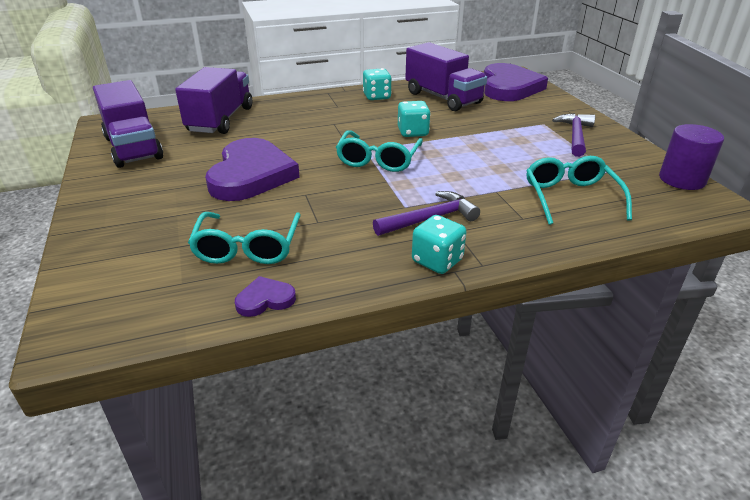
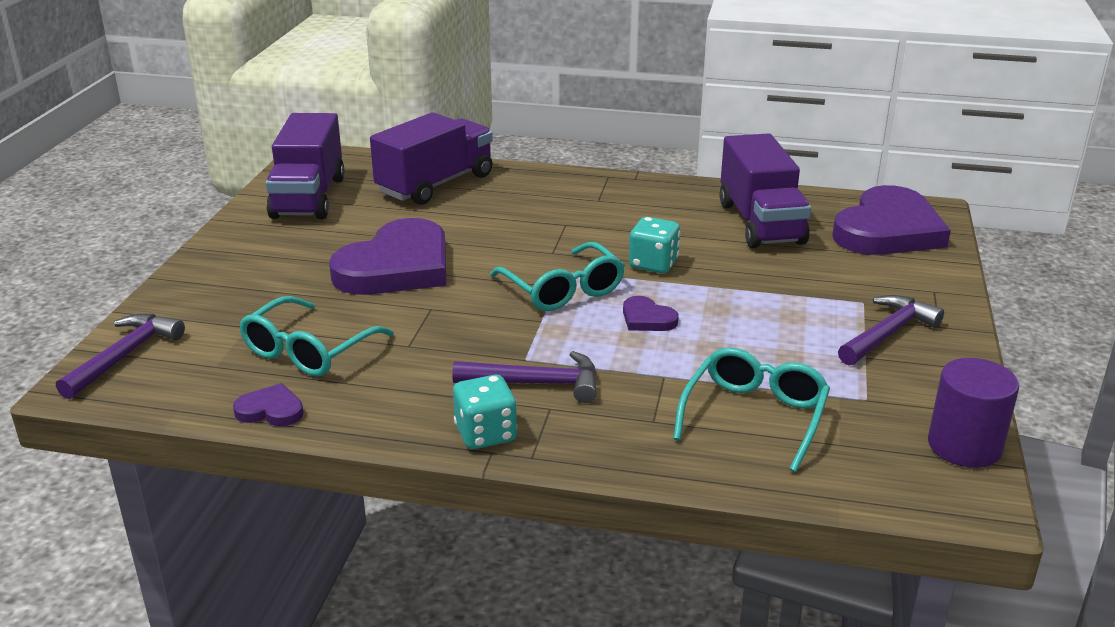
camera: 30 degrees right, 5 degrees down
turquoise glasses [336,130,423,172] -> turquoise glasses turned 75 degrees counterclockwise [490,242,625,311]
turquoise dice [363,68,392,100] -> none
none -> purple hammer [56,313,185,399]
none -> purple heart [623,296,679,331]

